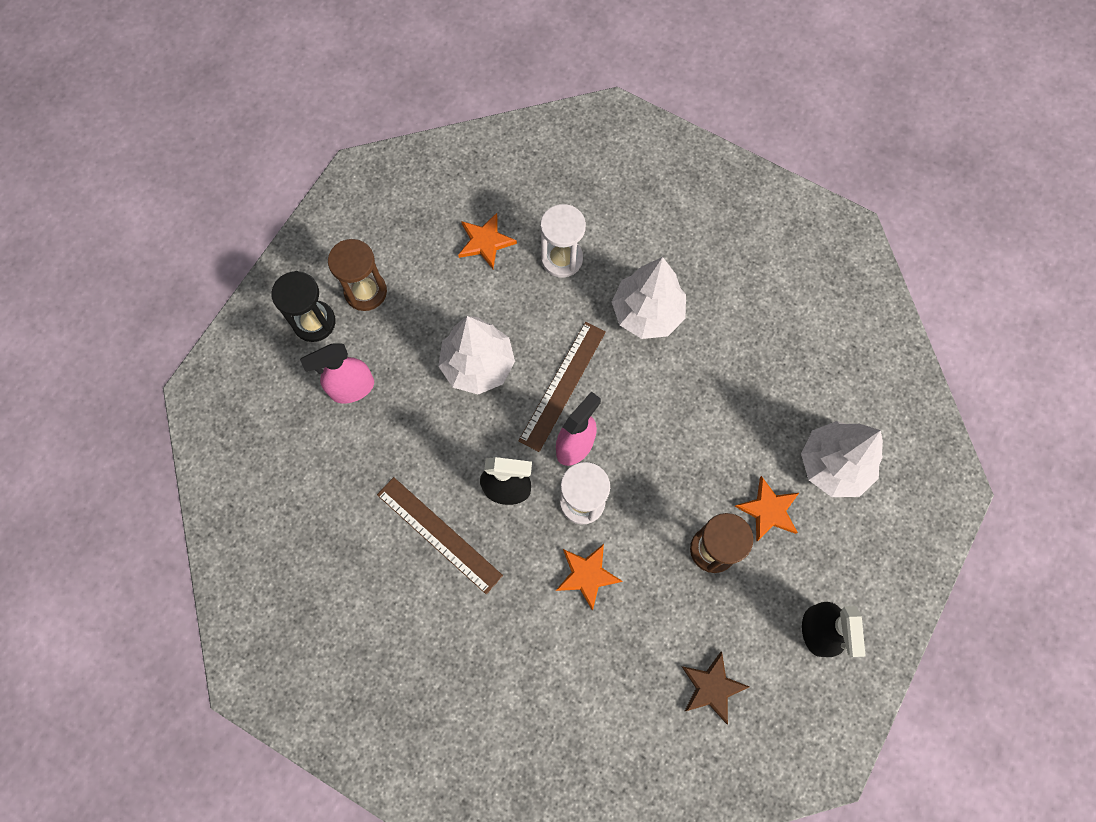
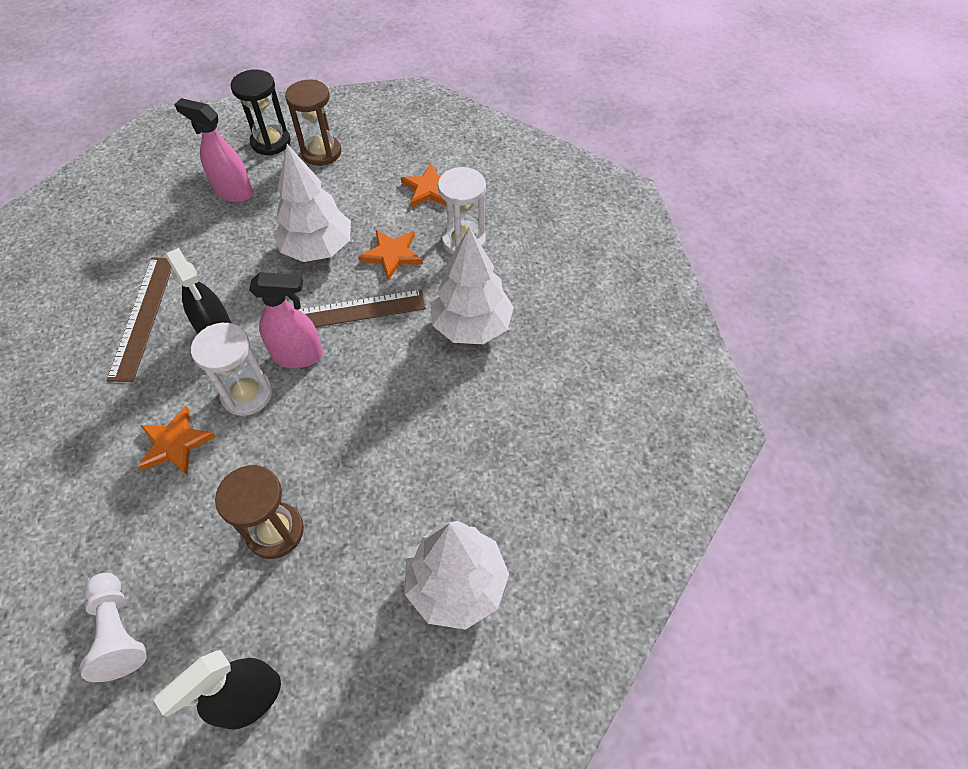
camera: 50 degrees right, 15 degrees down
brown star [681,652,749,724] -> white pawn [80,573,147,682]
orange star [734,476,799,542] -> orange star moved to [358,230,423,281]

